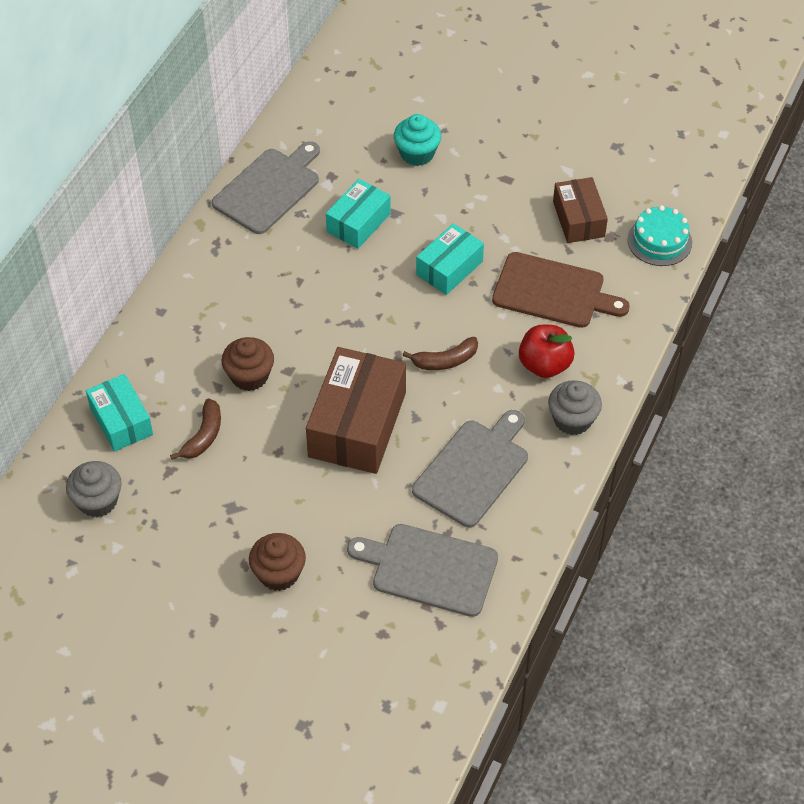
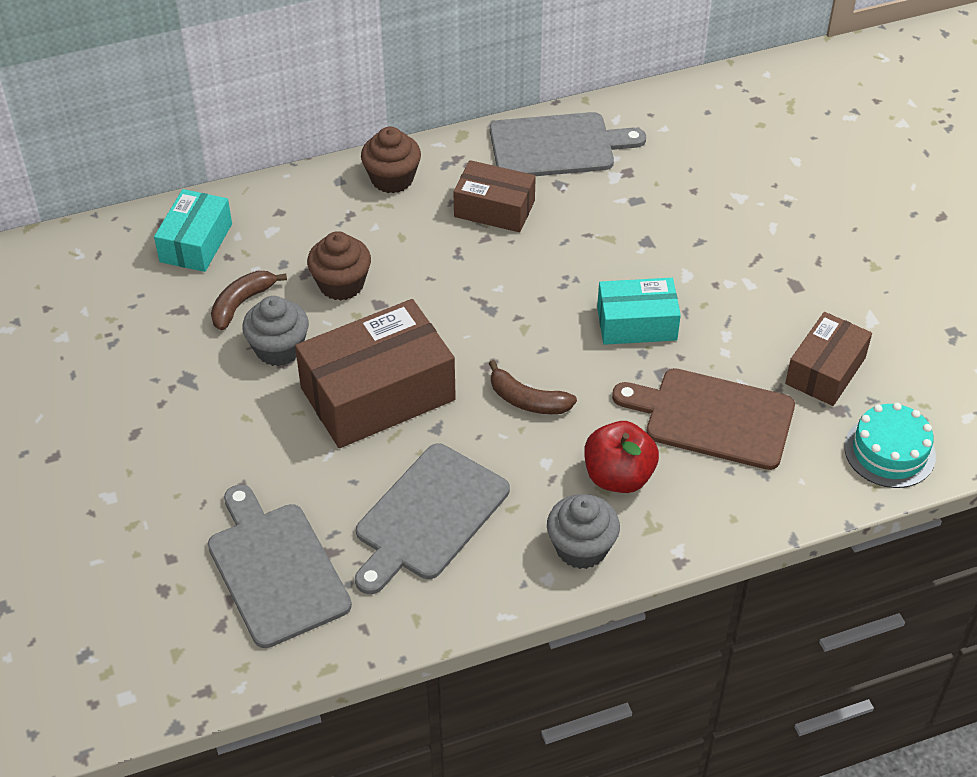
camera: 45 degrees right, 5 degrees down
grey cupcake [66,461,122,517] -> grey cupcake moved to [242,296,309,366]
brown banana [170,399,221,460] -> brown banana turned 150 degrees clockwise [211,271,287,331]
brown cupcake [249,533,306,591] -> brown cupcake moved to [361,127,421,193]
turquoise box [326,179,391,249] -> none
turquoise cupcake [394,114,441,166] -> none
grey cutting board [412,410,528,528] -> grey cutting board turned 135 degrees clockwise [355,444,510,594]
brown cutting board [492,252,630,328] -> brown cutting board turned 135 degrees clockwise [612,368,795,470]
none -> brown box [453,160,536,232]

